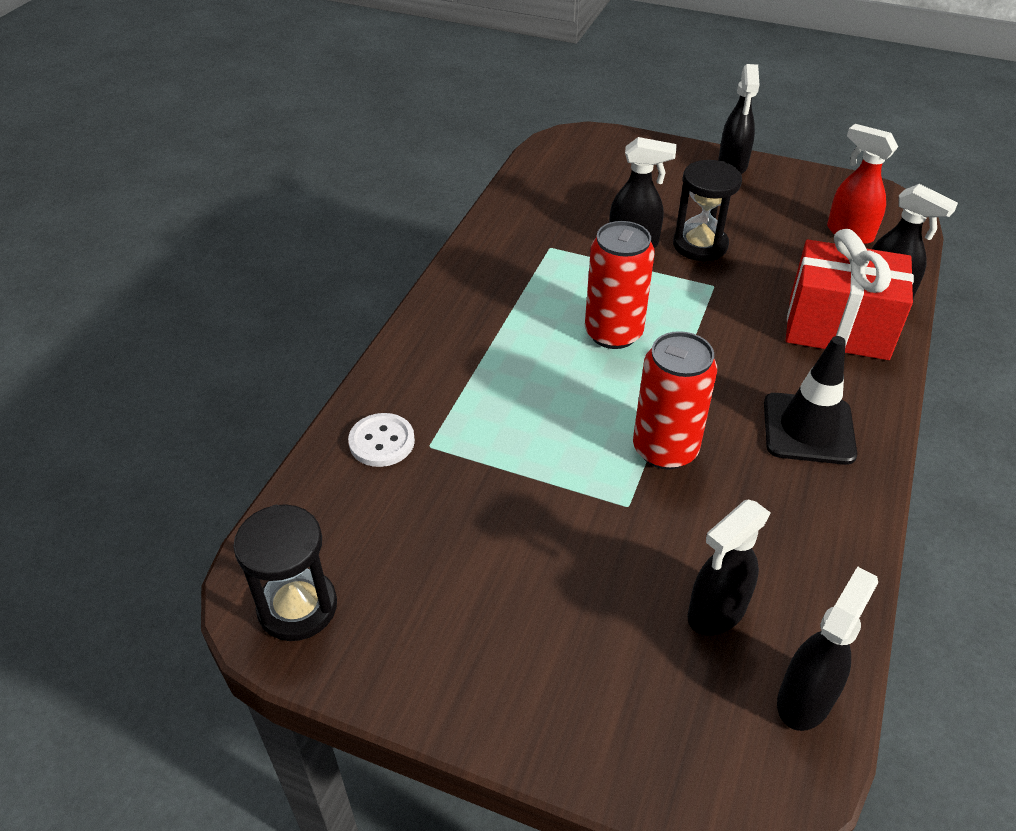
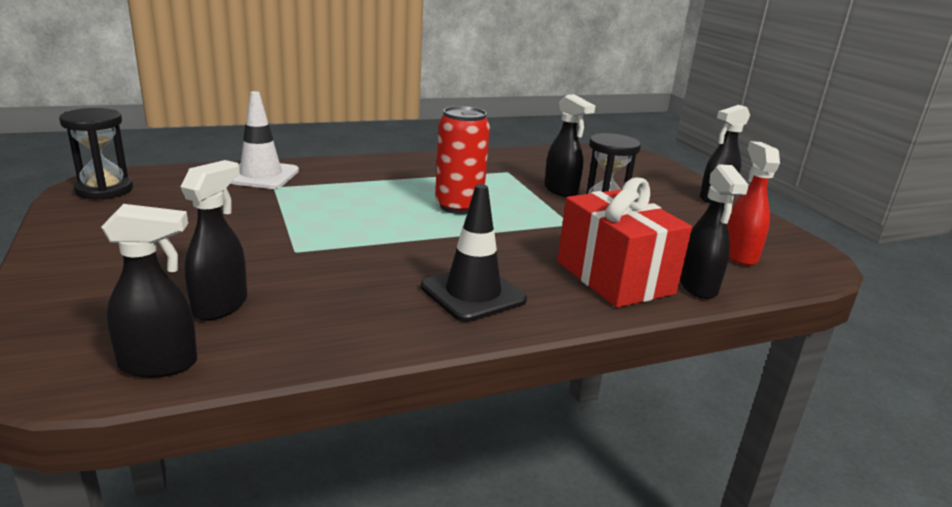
camera: 45 degrees right, 20 degrees down
white button [348,413,415,467] -> white traffic cone [230,91,299,189]
red can [633,331,717,470] -> none
black spray bottle [687,500,771,636] -> black spray bottle turned 105 degrees clockwise [180,160,247,321]

